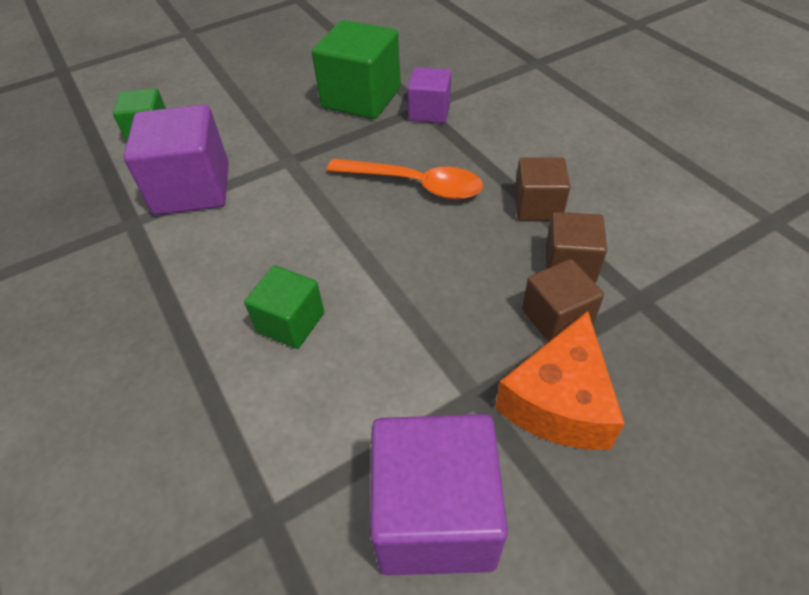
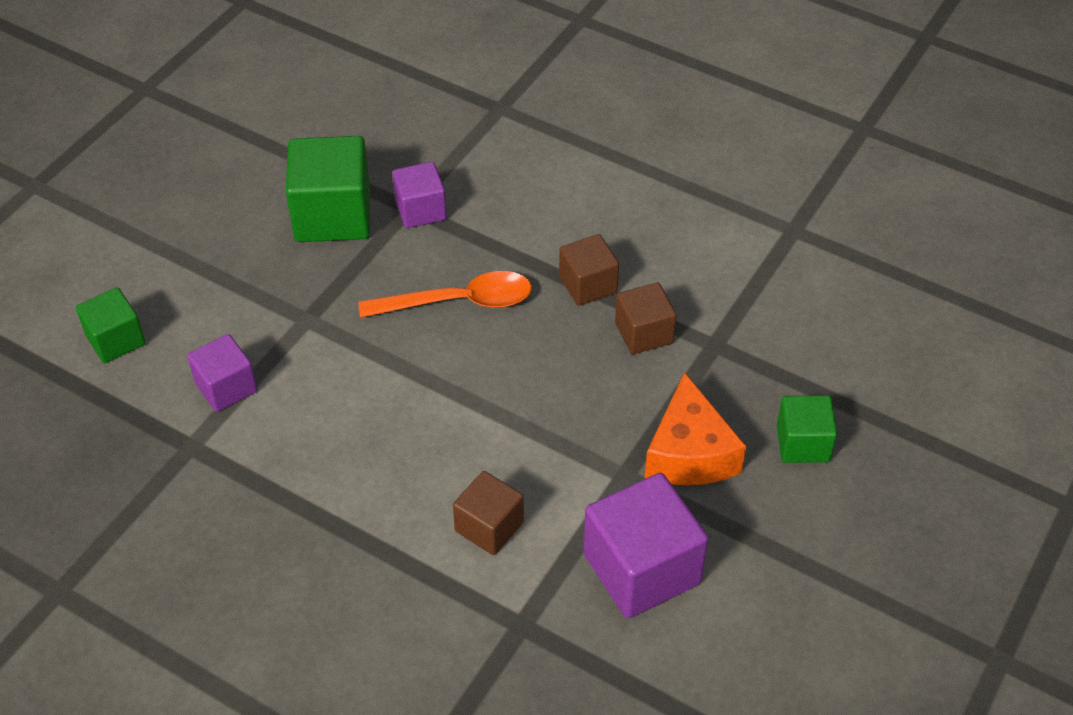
camera: 30 degrees left, 0 degrees up
purple cube [124,104,229,215] -> purple cube [187,334,257,412], size x0.59
green cube [244,265,324,349] -> green cube moved to [777,395,837,463]
brown cube [522,259,604,342] -> brown cube moved to [453,471,524,555]

